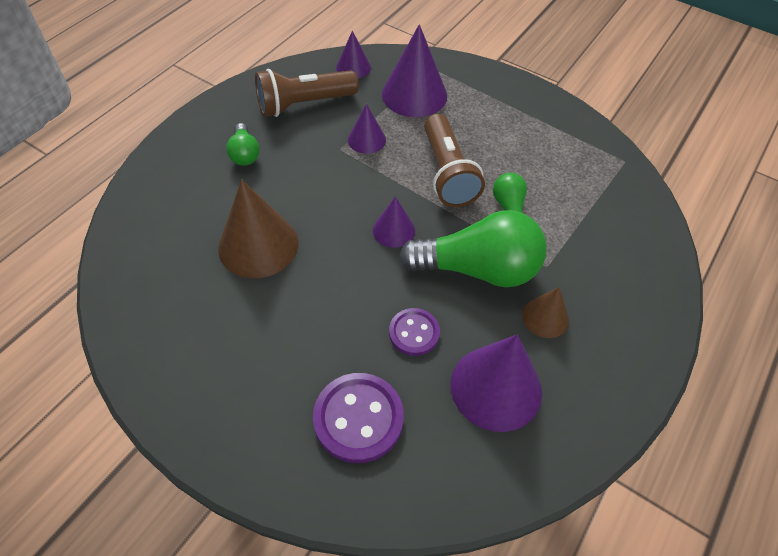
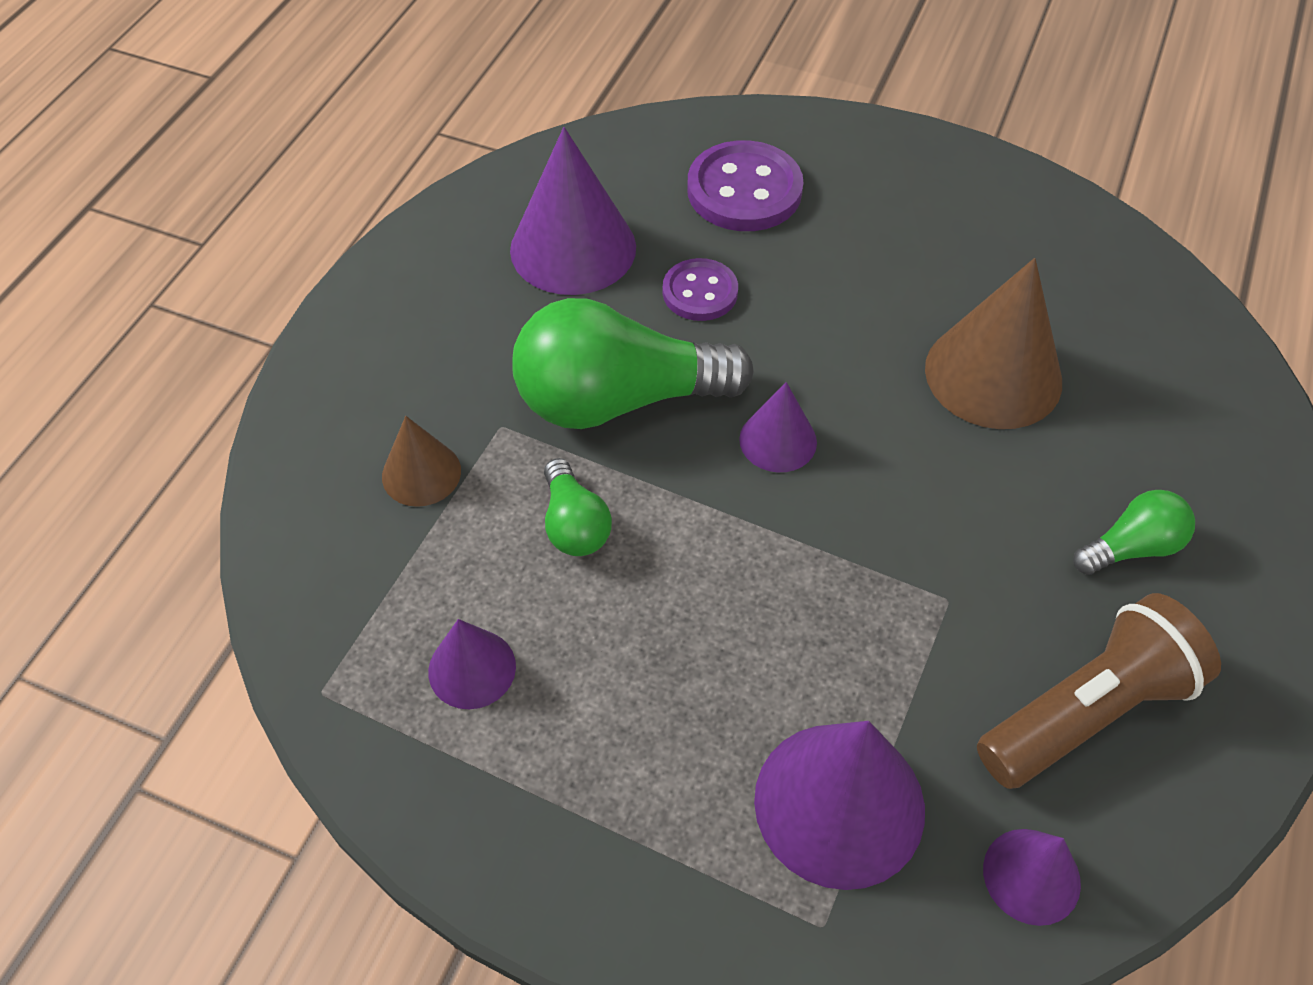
camera: 170 degrees right, 0 degrees up
green light bulb [226,123,260,166] -> green light bulb turned 90 degrees clockwise [1073,490,1195,575]
purple cone [348,104,386,154] -> purple cone moved to [428,619,516,709]
brown flashlight [424,114,485,207] -> none
brown cone [522,287,569,338] -> brown cone moved to [382,416,461,507]

